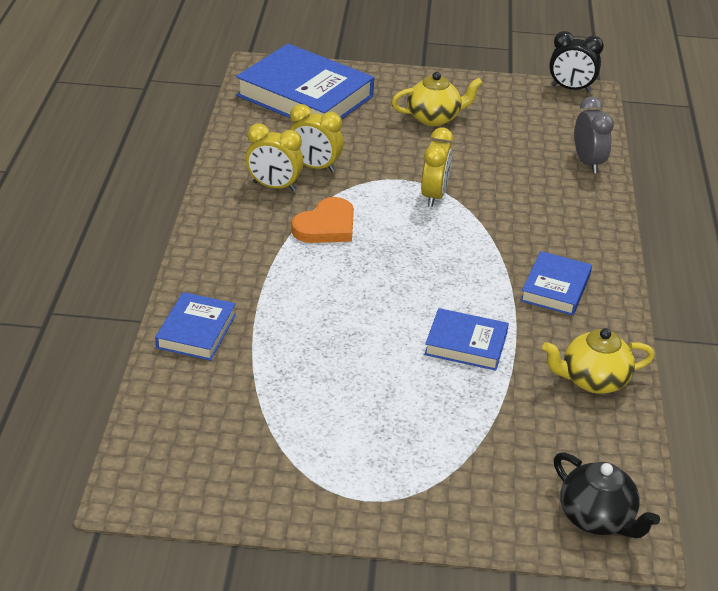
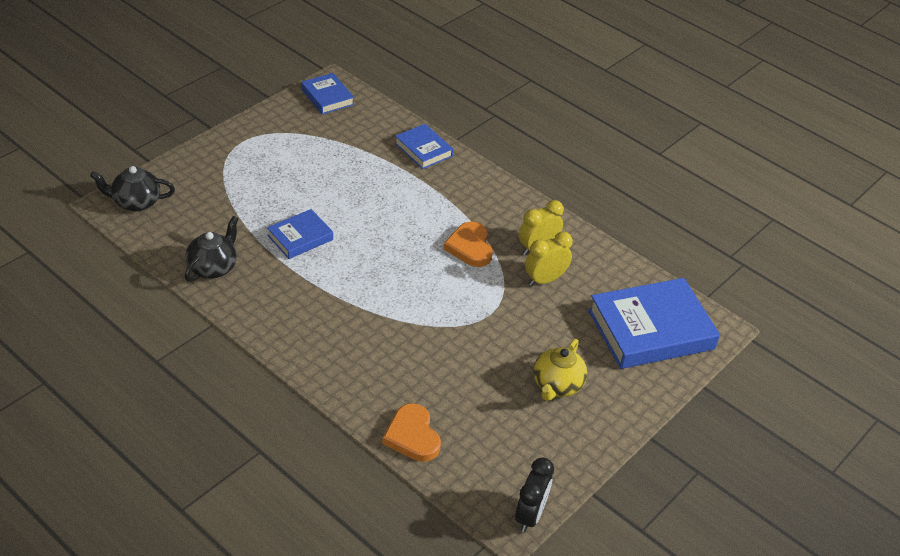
camera: 125 degrees right, 5 degrees up
yellow clock [421,127,453,207] -> none
blue book [520,251,592,316] -> blue book moved to [301,73,354,114]
yellow teapot [542,328,655,394] -> black teapot [185,216,239,282]
black clock [549,31,604,92] -> black clock turned 150 degrees clockwise [515,458,554,533]
grey clock [575,96,614,173] -> orange heart [382,403,441,462]

